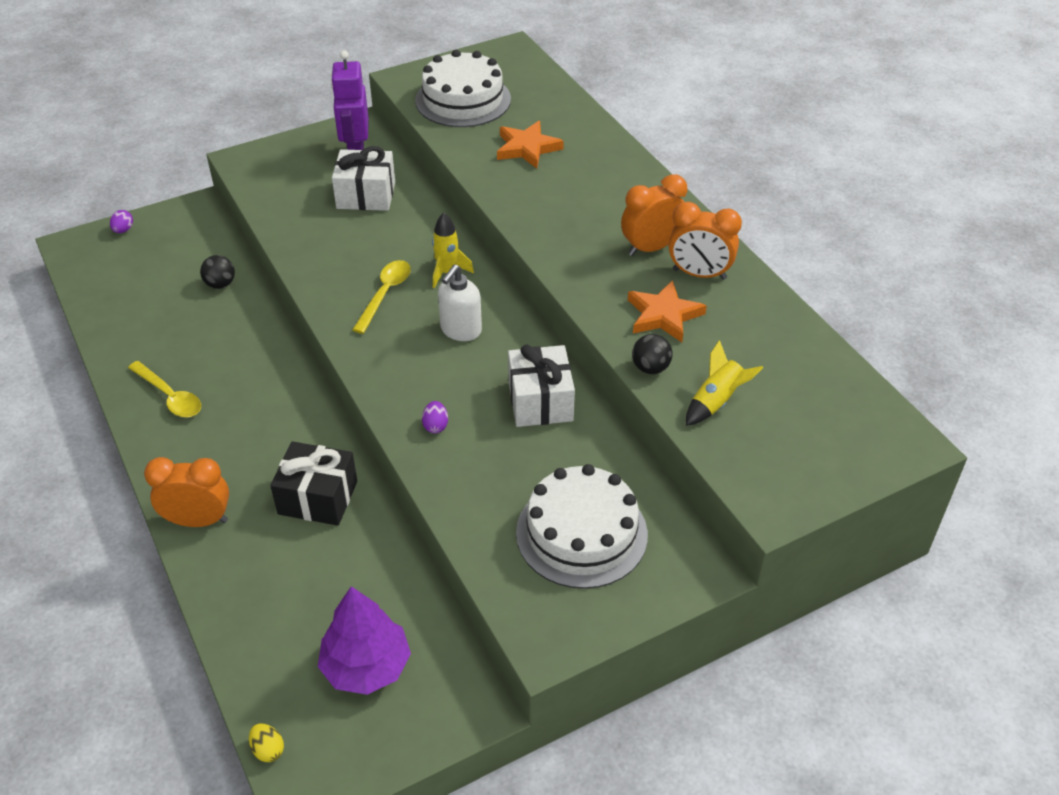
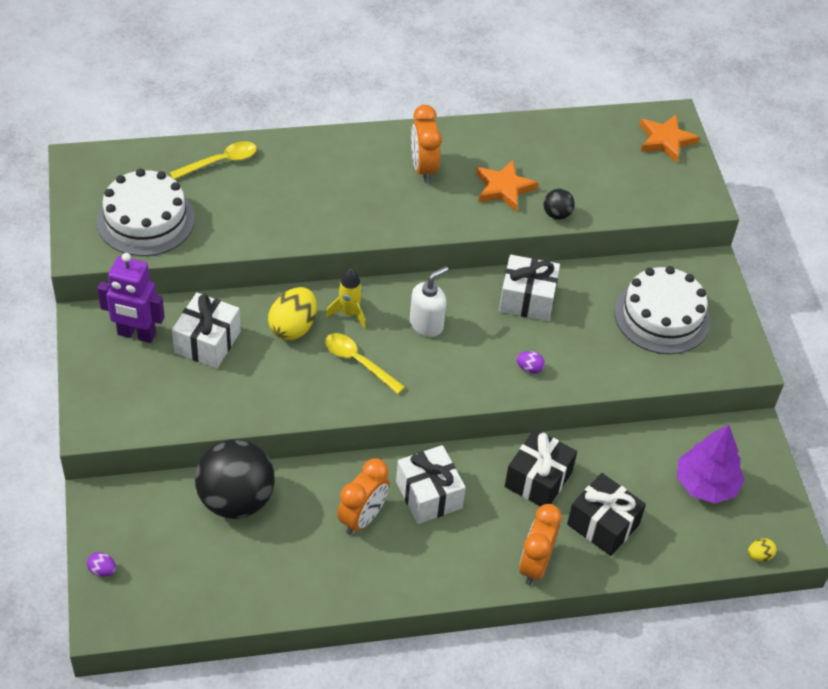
camera: 75 degrees left, 5 degrees up
yellow spoon [128,361,201,417] -> yellow spoon moved to [169,141,257,179]
black ball [200,255,235,289] -> black ball [195,439,275,519], size x2.31
white soap dispenser [438,264,482,341] -> white soap dispenser turned 90 degrees counterclockwise [410,266,448,337]
orange star [497,121,564,168] -> orange star moved to [640,115,700,163]
orange clock [669,202,742,280] -> orange clock moved to [337,458,390,535]
yellow rocket [686,340,763,426] -> none
none -> yellow egg [268,287,317,340]
none -> white gift [396,445,466,524]
none -> black gift [567,473,646,556]

